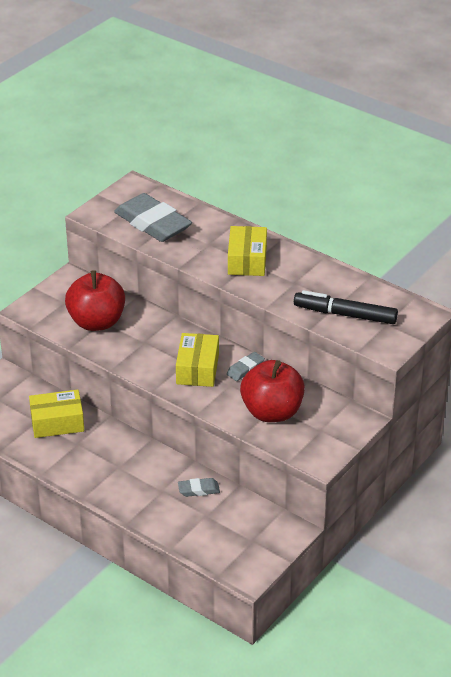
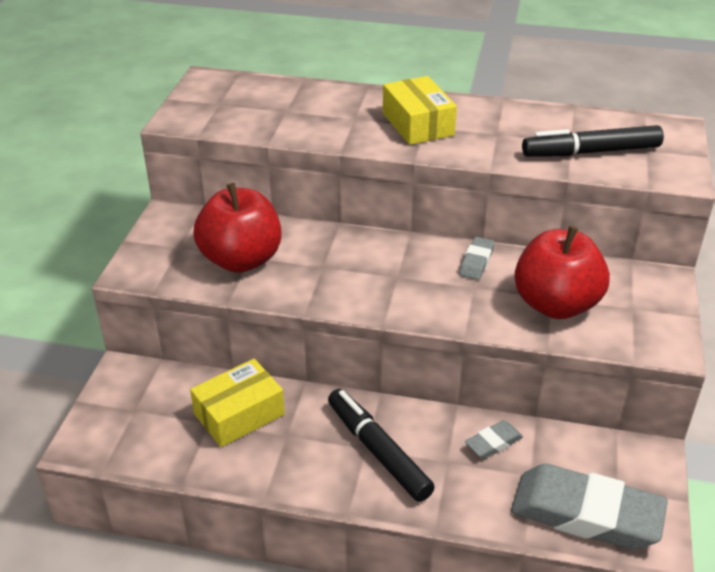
camera: 25 degrees left, 0 degrees up
grey eraser [114,193,192,242] -> grey eraser moved to [511,464,668,550]
yellow box [176,333,219,387] -> none
none -> black marker [328,389,435,502]

